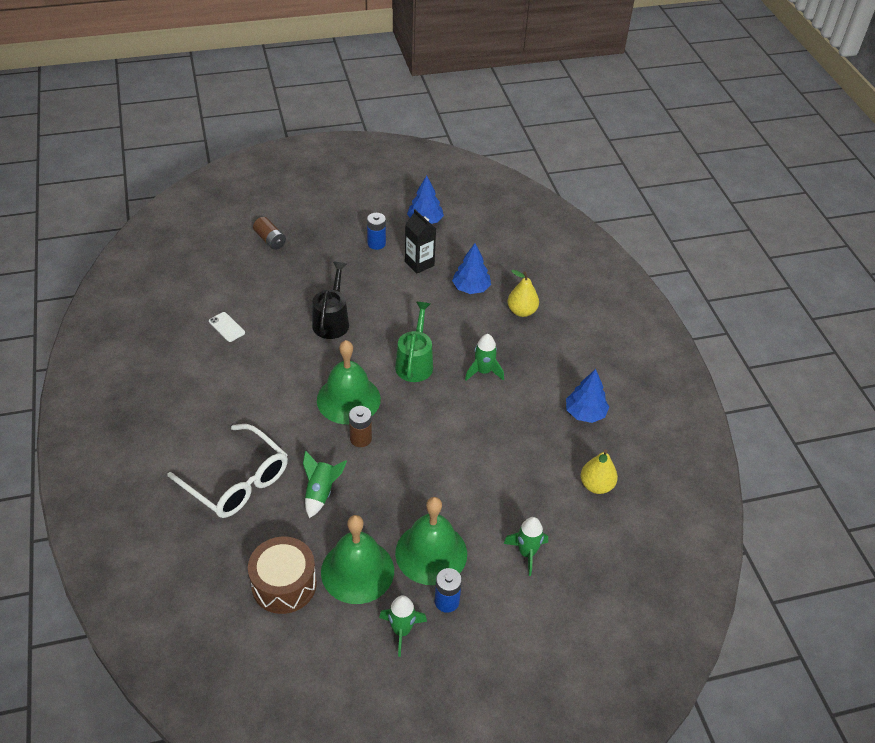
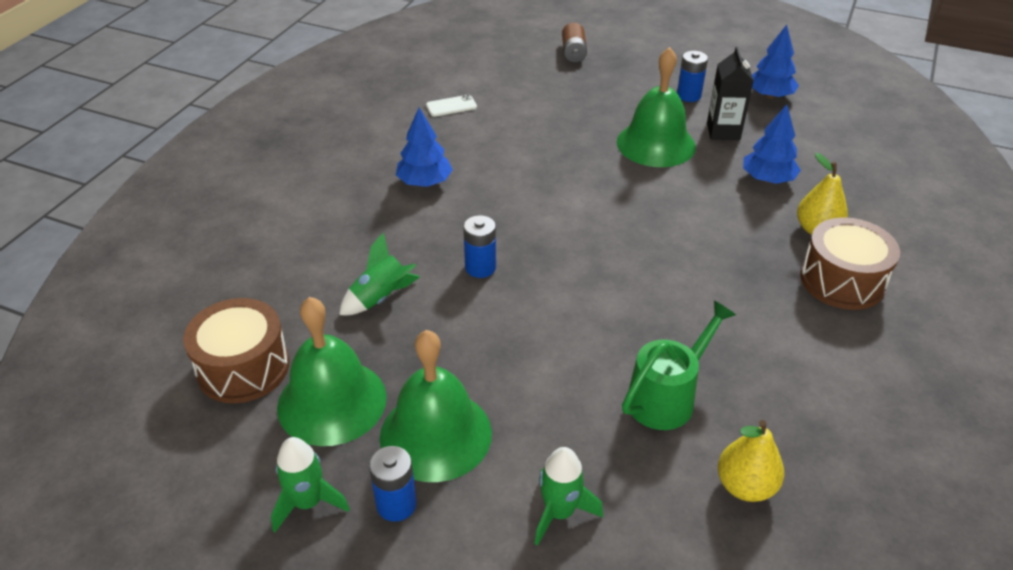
camera: 40 degrees right, 5 degrees down
white glasses [167,424,288,518] -> none
white phone [209,312,245,342] -> white phone turned 75 degrees clockwise [426,95,477,117]
black watering can [312,262,349,339] -> none
green bell [317,340,381,424] -> green bell moved to [617,47,696,167]
brown battery [349,406,372,447] -> blue battery [463,215,496,278]
green watering can [395,302,433,382] -> green watering can moved to [622,300,736,430]
green rocket [465,334,504,381] -> none
blue tree [566,369,609,423] -> blue tree moved to [396,108,453,187]
none -> brown drum [800,217,900,310]

